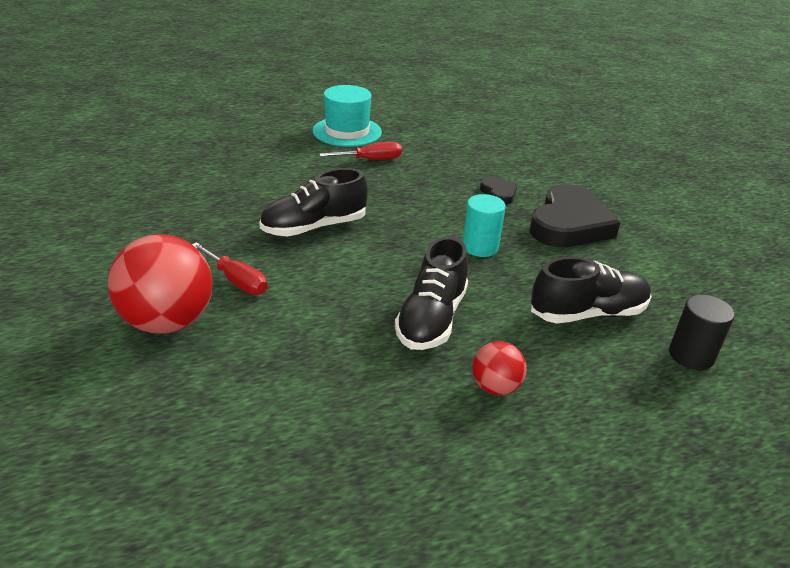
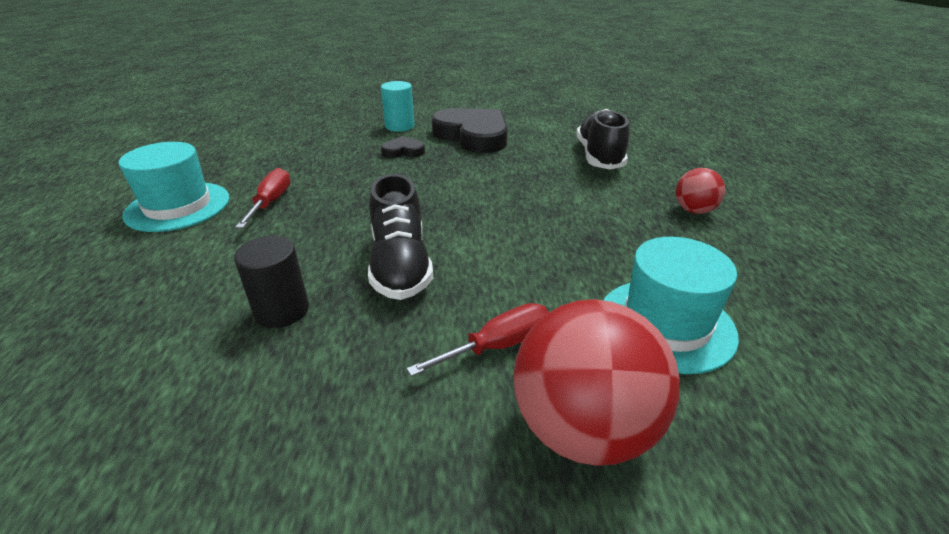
camera: 70 degrees left, 0 degrees up
black shoe [395,237,468,350] -> none
turquoise cylinder [463,194,506,257] -> turquoise cylinder moved to [381,81,414,132]
black cylinder [669,294,735,370] -> black cylinder moved to [234,236,309,328]
none -> turquoise hat [604,237,739,374]

